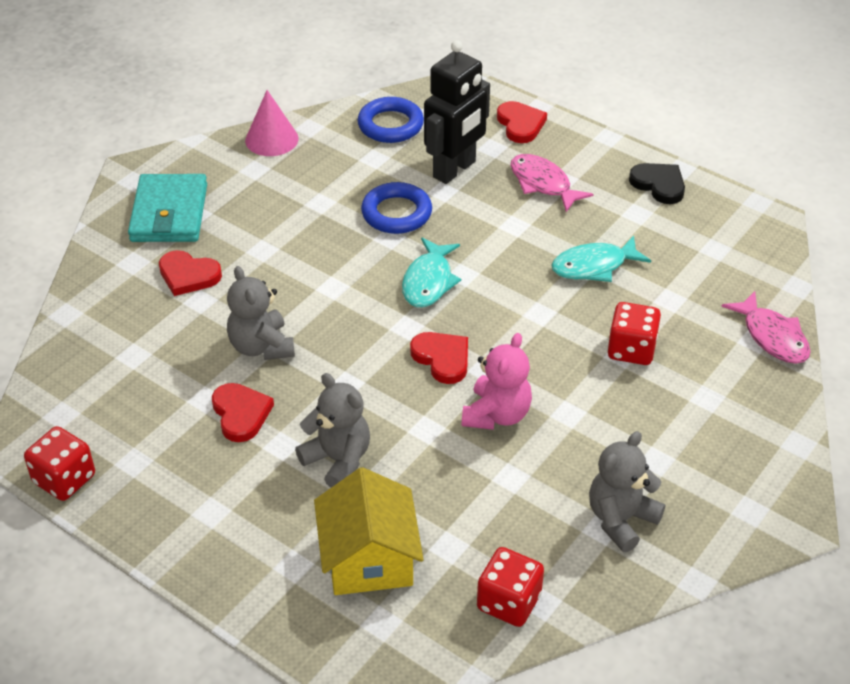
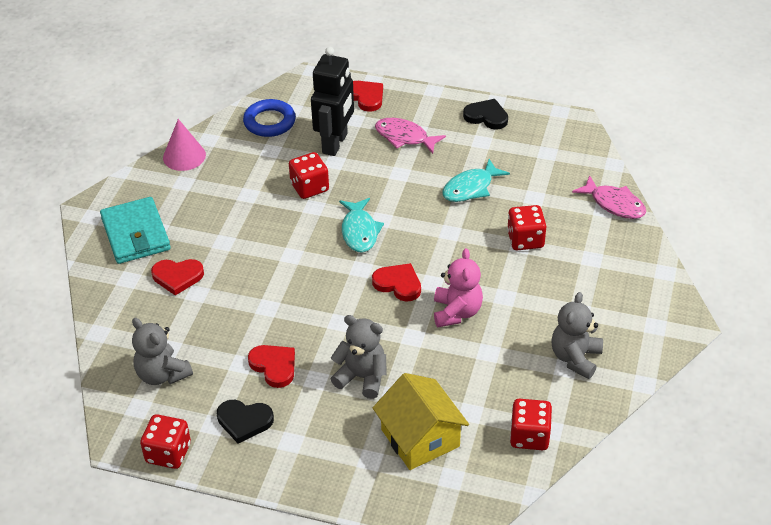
camera: 20 degrees left, 0 degrees up
grey teddy bear [227,266,295,360] -> grey teddy bear moved to [132,318,193,385]
blue ring [361,182,432,234] -> red dice [289,152,329,199]
none -> black heart [217,400,274,444]

